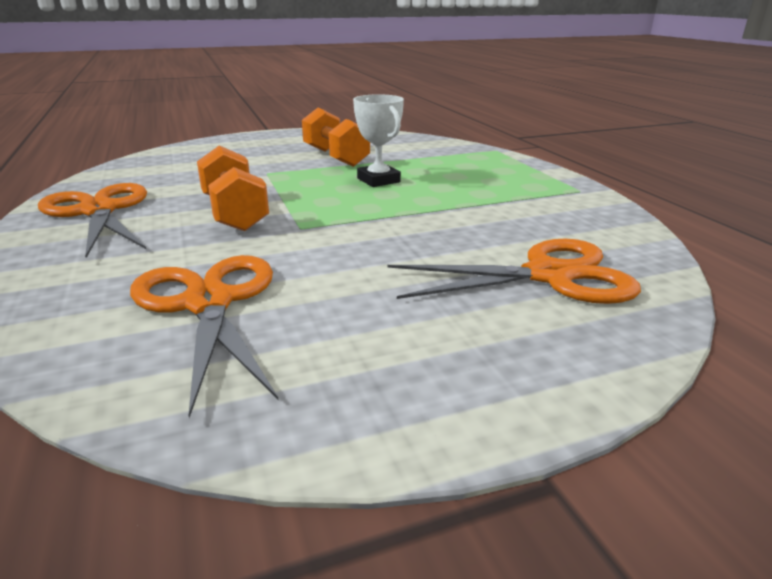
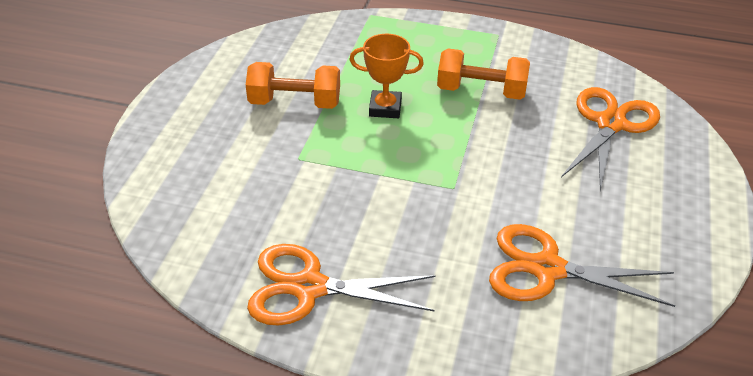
camera: 55 degrees left, 15 degrees up
orange dumbbell [197,145,269,231] -> orange dumbbell moved to [437,48,530,100]
white trophy [353,94,404,187] -> orange trophy [349,34,424,118]

